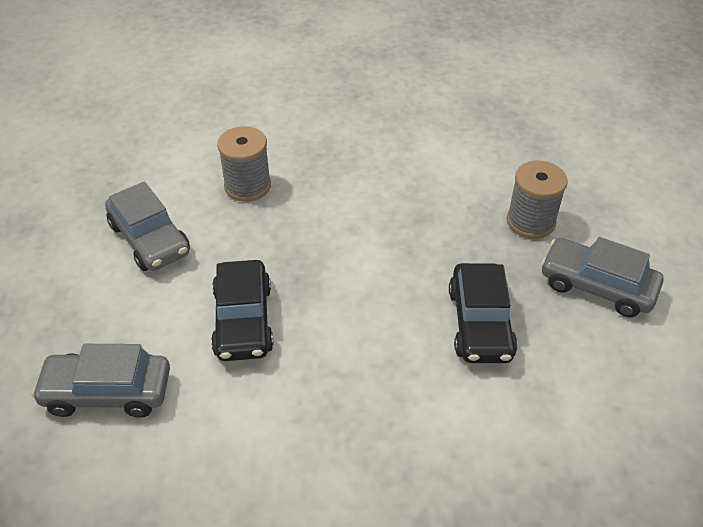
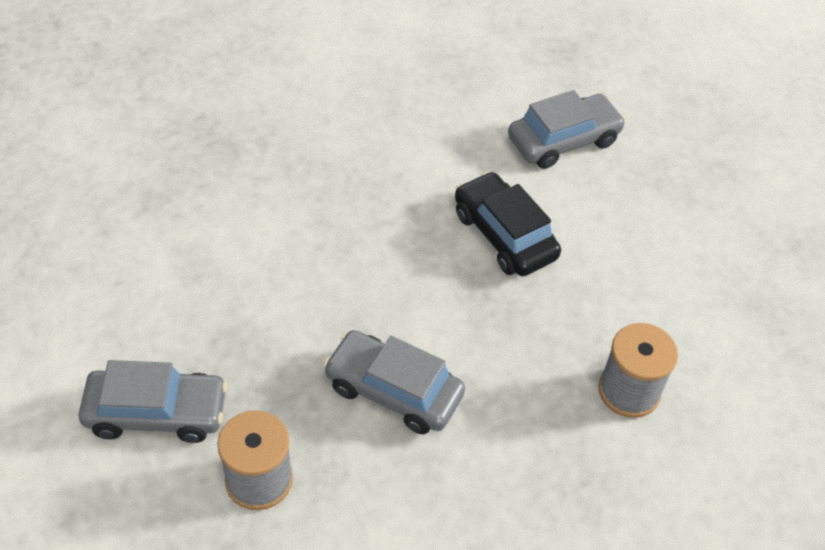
camera: 150 degrees right, 5 degrees up
grey car [105,182,190,271] -> grey car moved to [323,330,465,434]
black car [449,263,518,363] -> none

